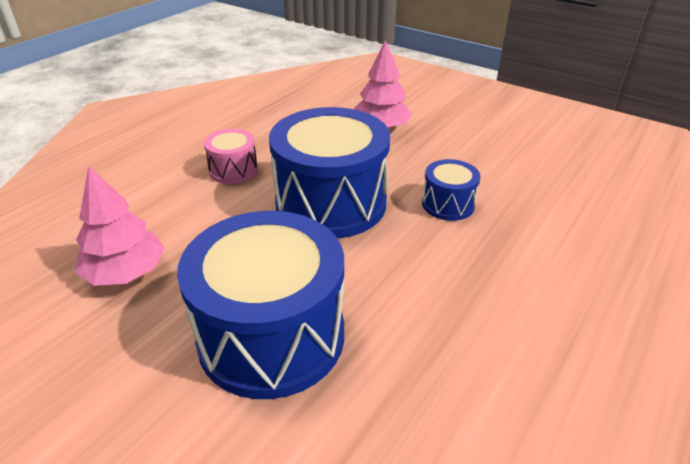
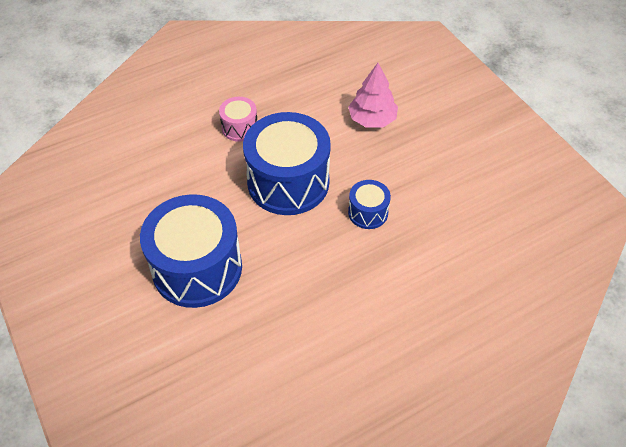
camera: 25 degrees right, 15 degrees up
pink tree [75,166,165,286] -> none

